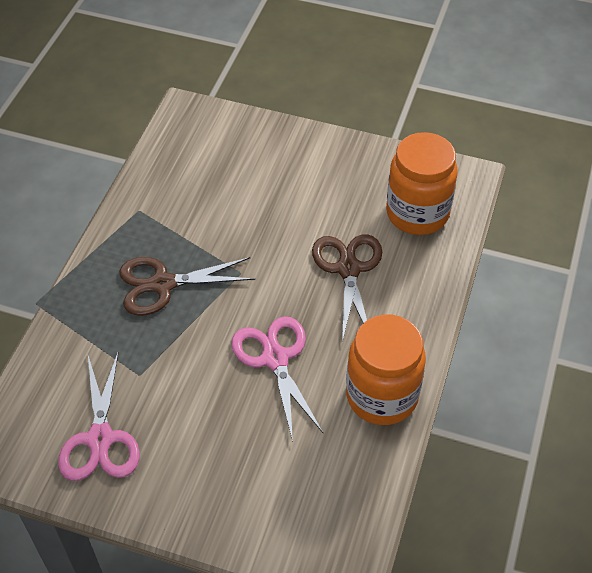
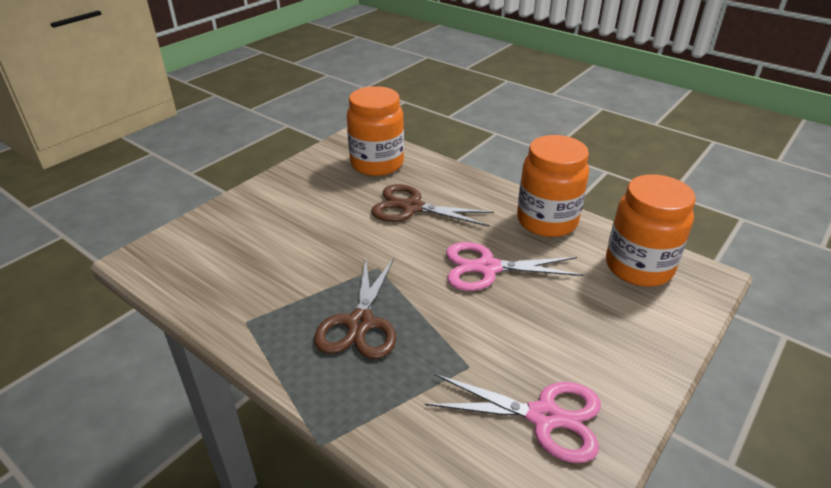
camera: 70 degrees left, 15 degrees down
none -> orange jar [606,174,696,287]

